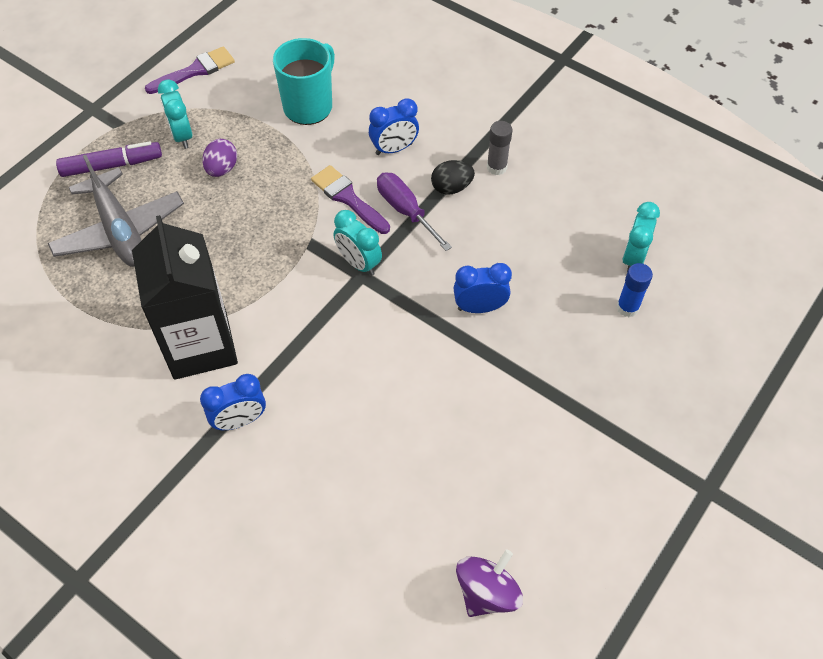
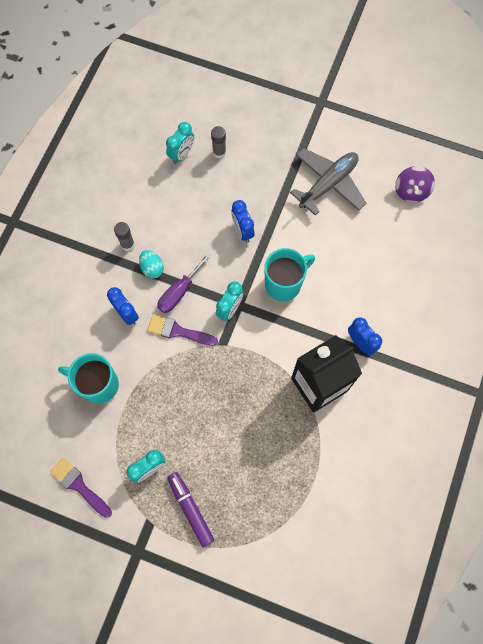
camera: 105 degrees left, 15 degrees up
grey plane [48,155,184,267] -> grey plane moved to [290,148,367,216]
purple egg [202,139,237,177] -> none
purple brush [311,165,390,234] -> purple brush turned 75 degrees clockwise [147,314,218,346]
black egg [431,160,475,195] -> turquoise egg [139,250,164,278]
purple spinning top [456,549,523,617] -> purple spinning top turned 105 degrees counterclockwise [395,166,435,203]
blue glue stick [617,263,653,317] -> grey glue stick [211,126,226,159]
turquoise clock [622,202,660,272] -> turquoise clock turned 60 degrees counterclockwise [166,122,194,164]
none -> turquoise mug [264,248,315,301]

